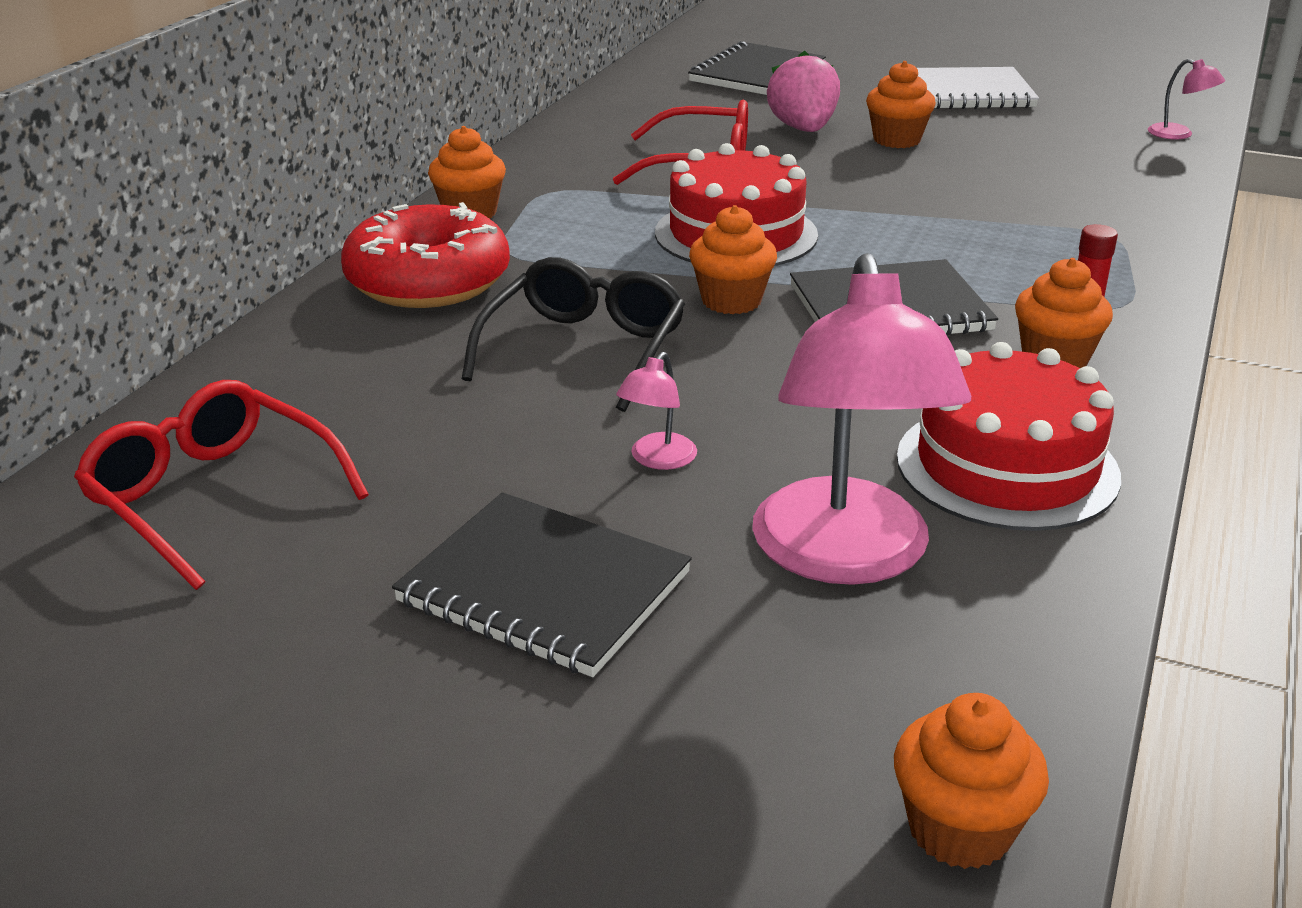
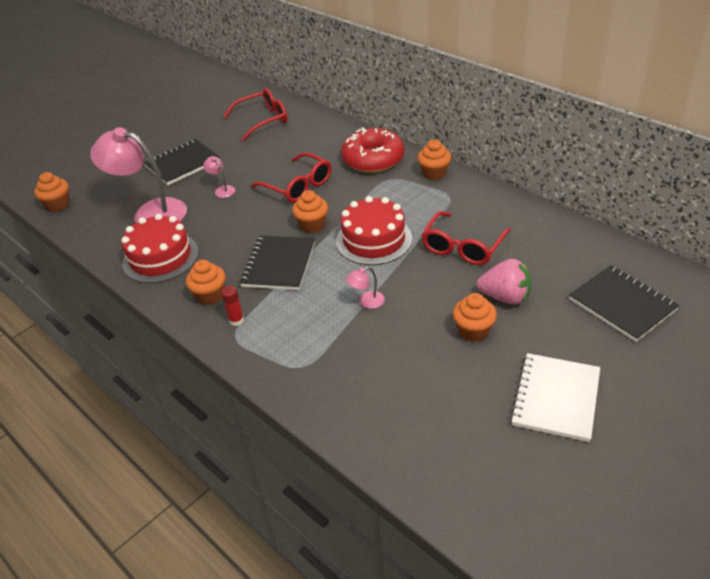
camera: 115 degrees right, 10 degrees up
black glasses [462,257,685,412] -> red glasses [251,152,331,202]
pink lamp [1148,59,1225,140] -> pink lamp moved to [346,267,385,309]

